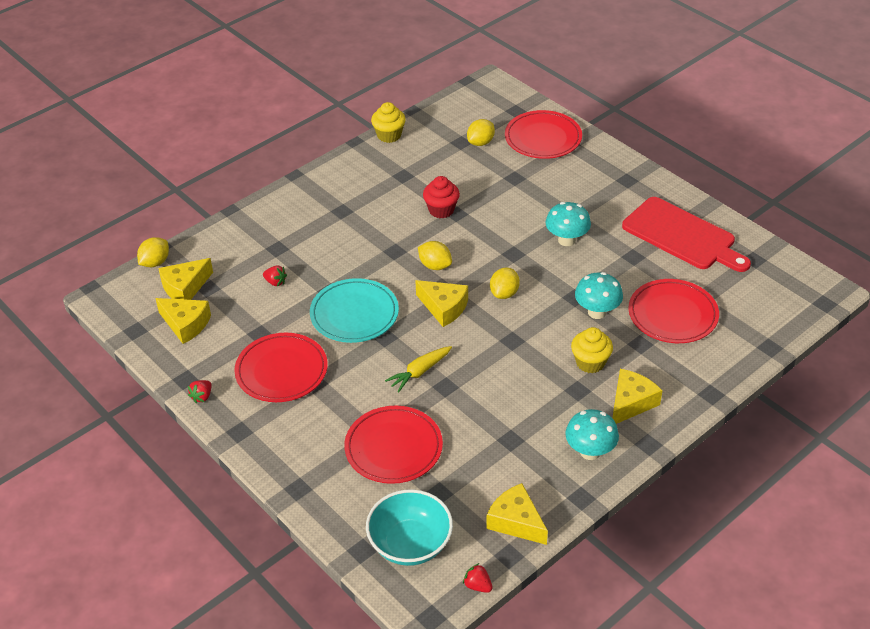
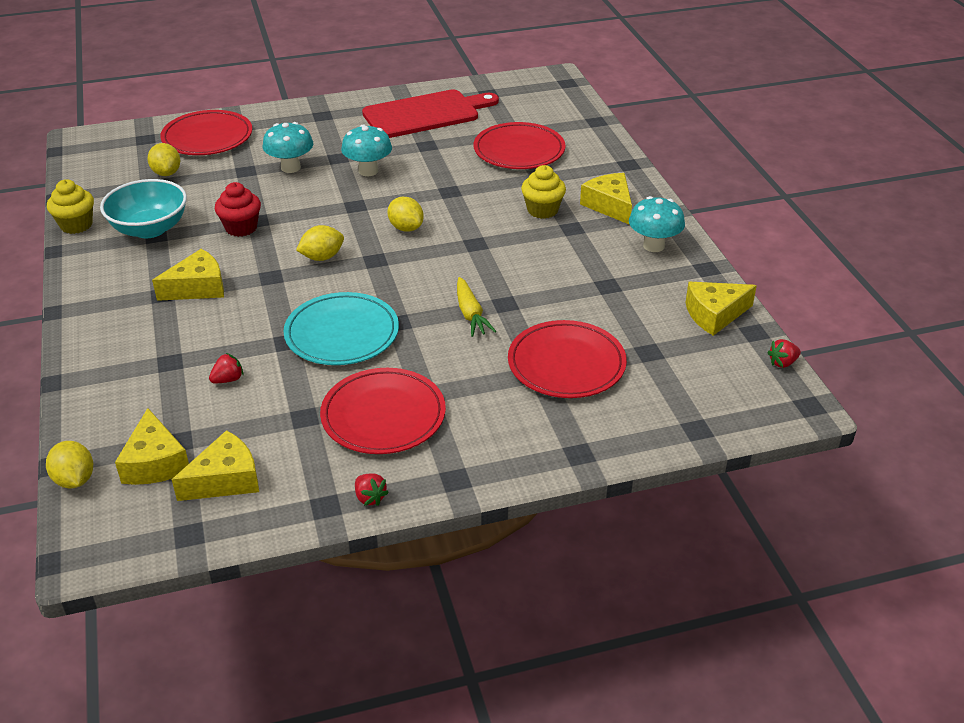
camera: 65 degrees left, 5 degrees down
turquoise bowl [366,489,453,566] -> turquoise bowl moved to [100,179,187,238]
yellow cheese [415,280,468,327] -> yellow cheese moved to [152,249,224,301]
turquoise mushroom [575,272,623,319] -> turquoise mushroom moved to [263,122,313,173]

